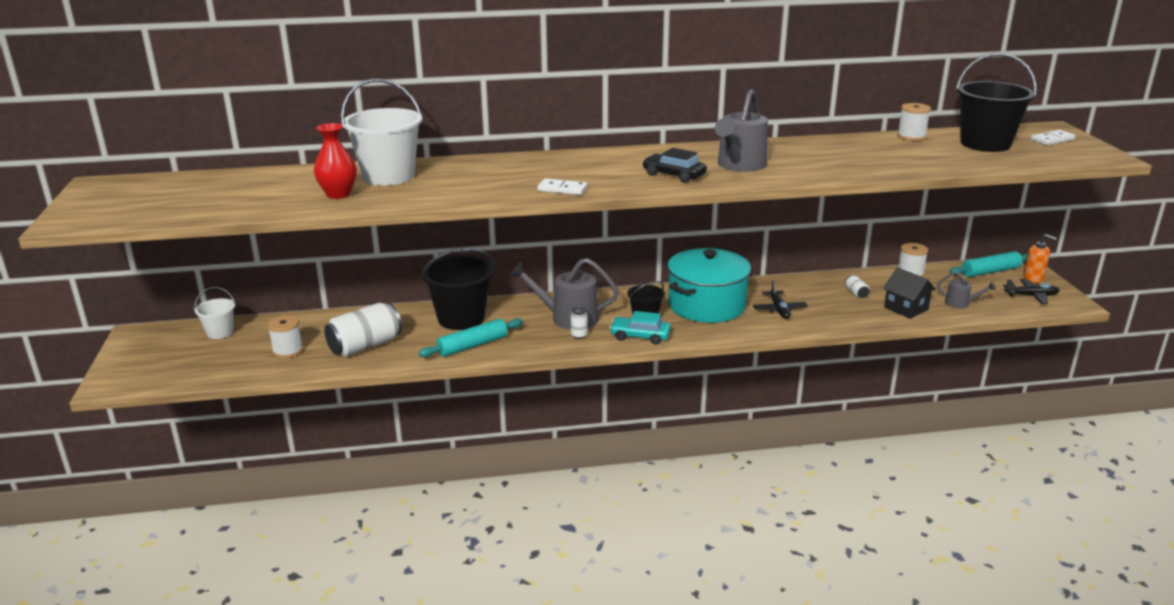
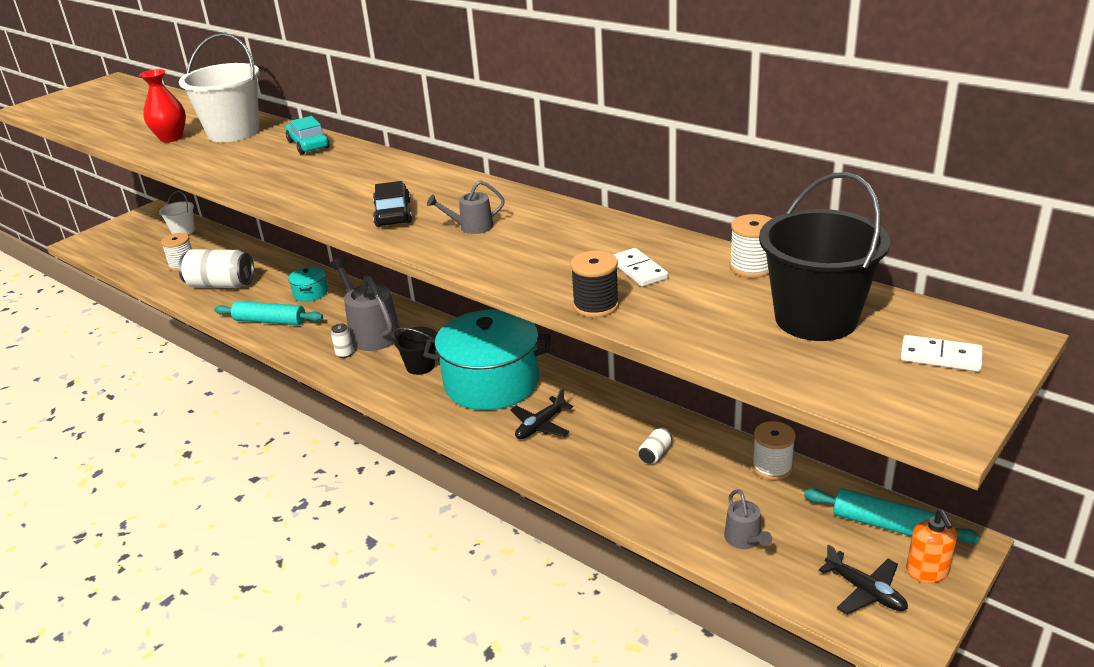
camera: 50 degrees right, 5 degrees up
black bucket [421,248,494,330] -> turquoise pot [288,267,328,302]
white domino [537,178,587,195] -> white domino moved to [613,248,668,287]
turquoise car [609,311,671,345] -> turquoise car moved to [286,116,330,154]
grey watering can [715,89,768,172] -> grey watering can [427,180,505,234], size x0.51
black house [883,267,936,319] -> none
none -> black spool [570,251,619,317]

